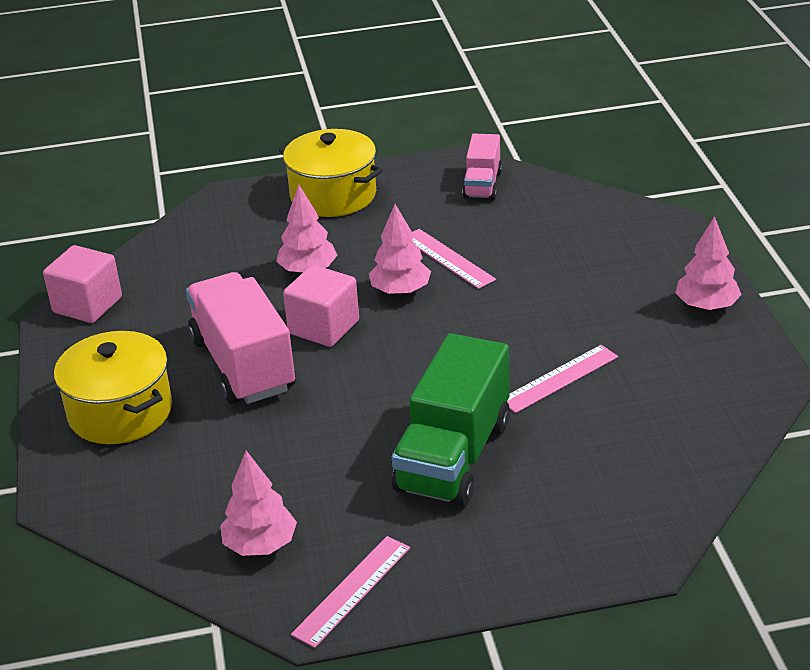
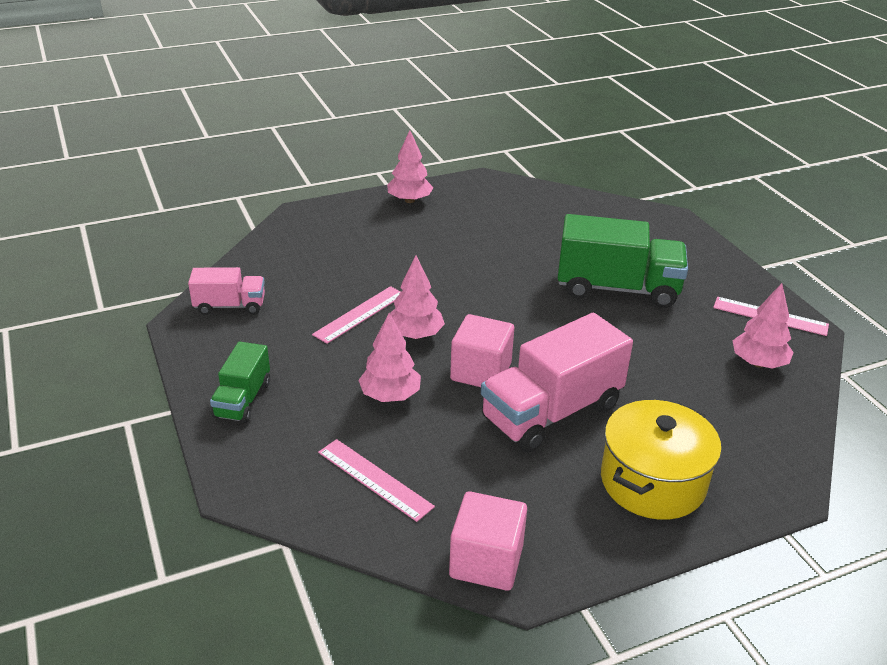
camera: 105 degrees left, 0 degrees up
yellow pot [279,129,383,217] -> green truck [210,341,270,423]
pink ruler [507,345,618,413] -> pink ruler moved to [318,439,435,522]

